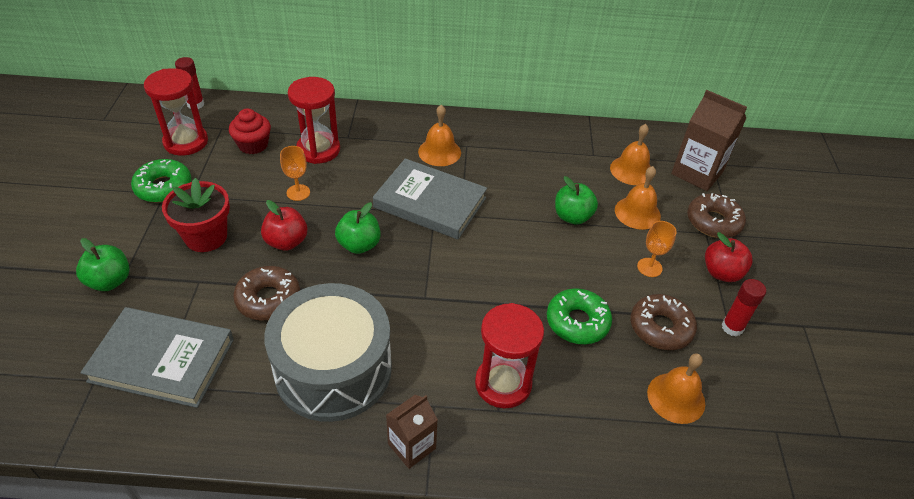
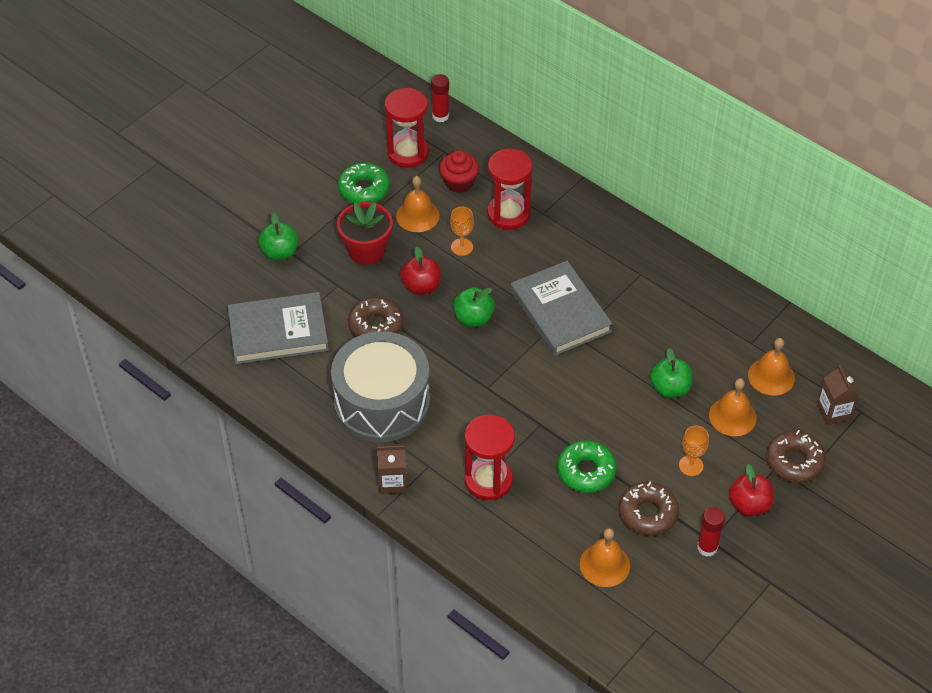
camera: 40 degrees right, 5 degrees up
grey book [80,307,234,408] -> grey book turned 60 degrees counterclockwise [228,292,329,364]
orange bell [418,105,461,166] -> orange bell moved to [396,176,440,232]
brown carton [671,90,747,191] -> brown carton [817,365,860,425], size x0.62

